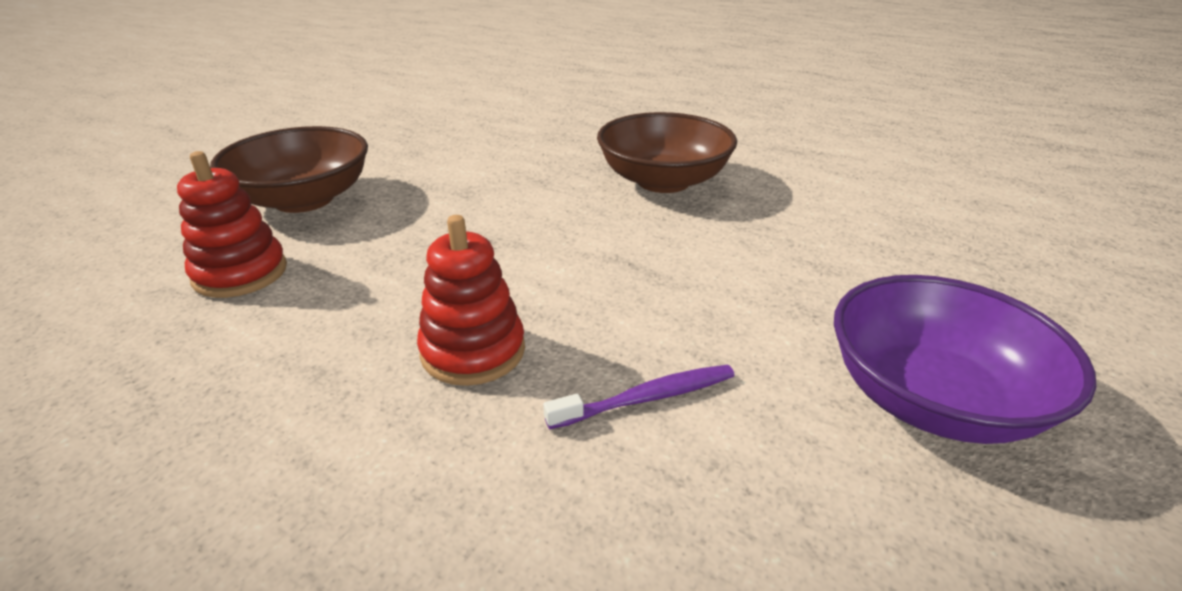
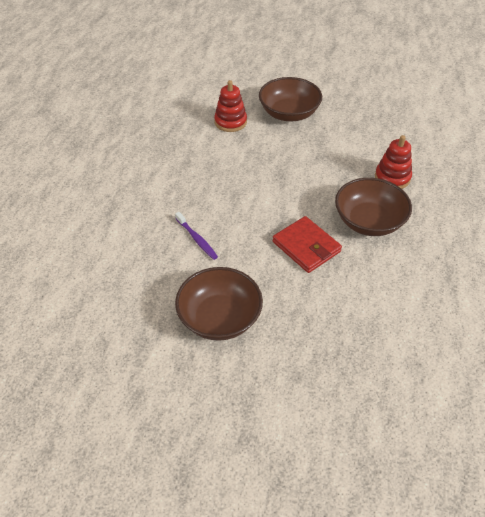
camera: 75 degrees right, 15 degrees up
red stacking toy [417,215,525,386] -> red stacking toy moved to [375,135,412,189]
purple bowl [834,275,1096,444] -> brown bowl [175,267,263,341]
none -> red wallet [272,216,342,273]

